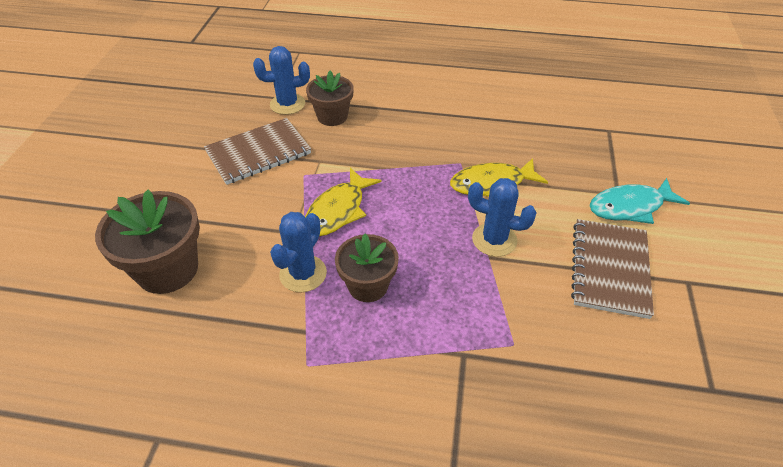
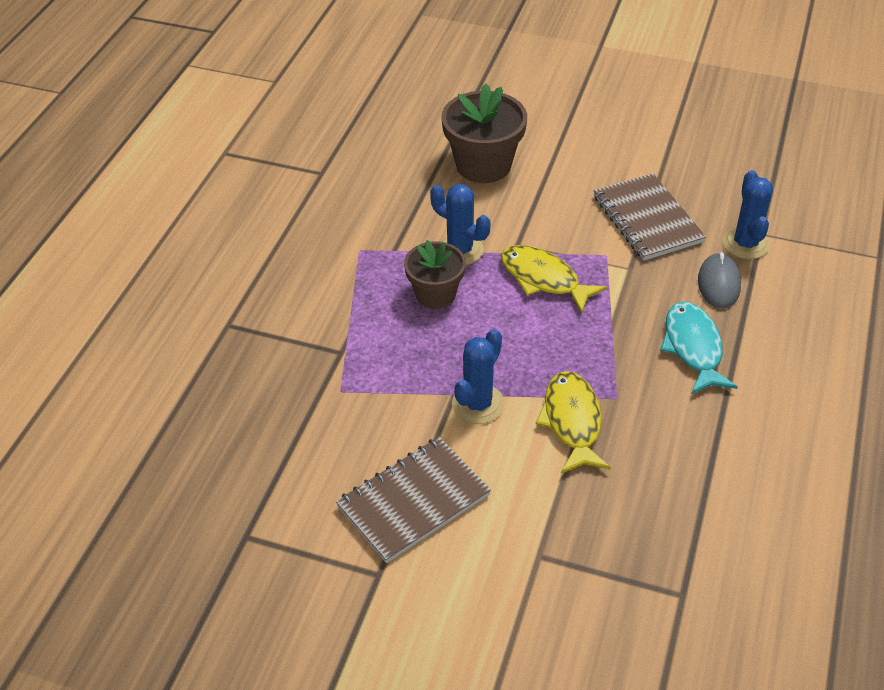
camera: 100 degrees right, 0 degrees up
brown flower pot [306,70,354,126] -> grey mouse [698,252,741,309]
brown notebook [571,219,654,319] -> brown notebook turned 60 degrees counterclockwise [336,437,491,563]
turquoise fish [590,178,690,224] -> turquoise fish moved to [660,302,738,394]

